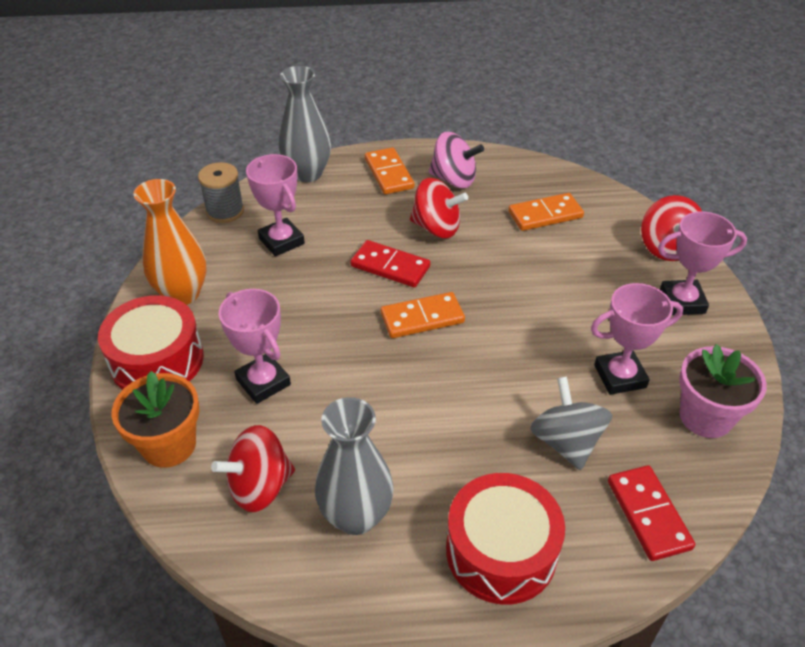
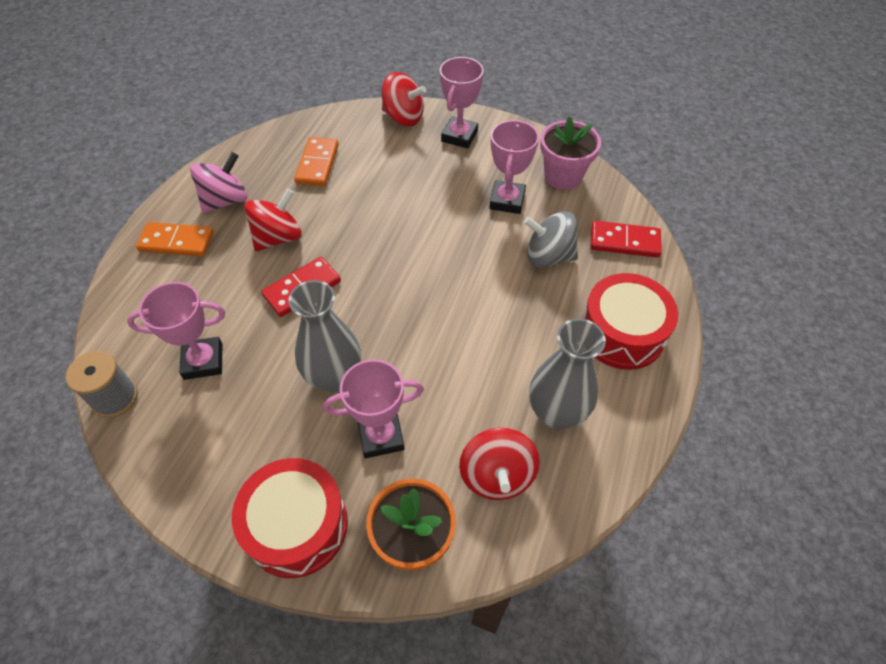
camera: 65 degrees left, 10 degrees up
orange vase [134,179,207,305] -> none
grey vase [279,66,331,182] -> grey vase moved to [289,280,361,393]
orange domino [381,292,465,338] -> none

